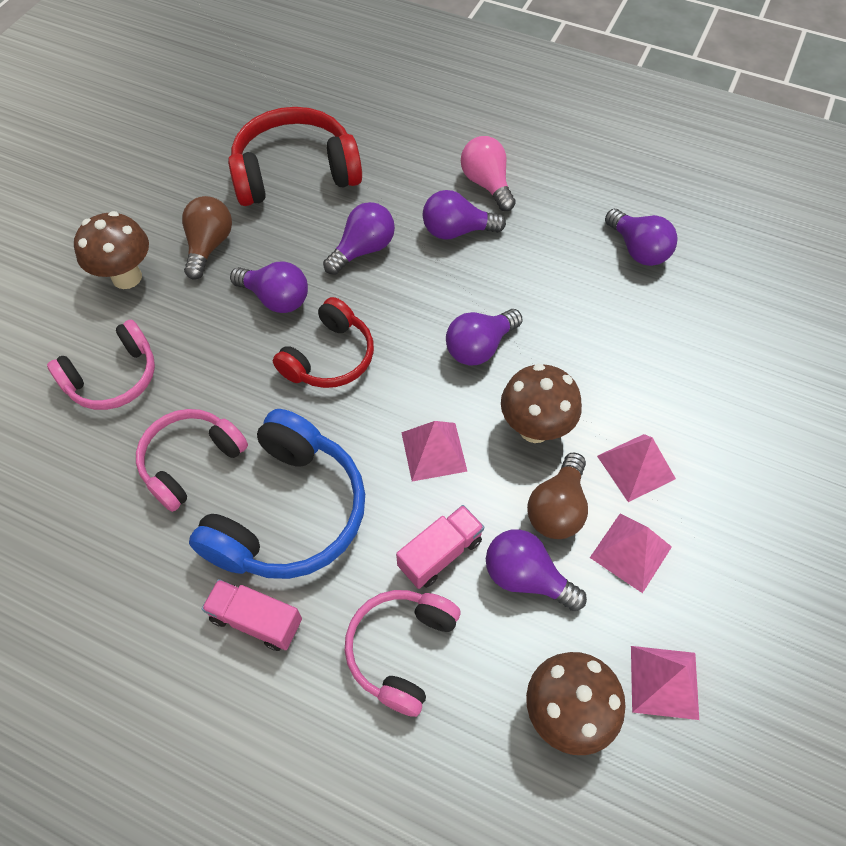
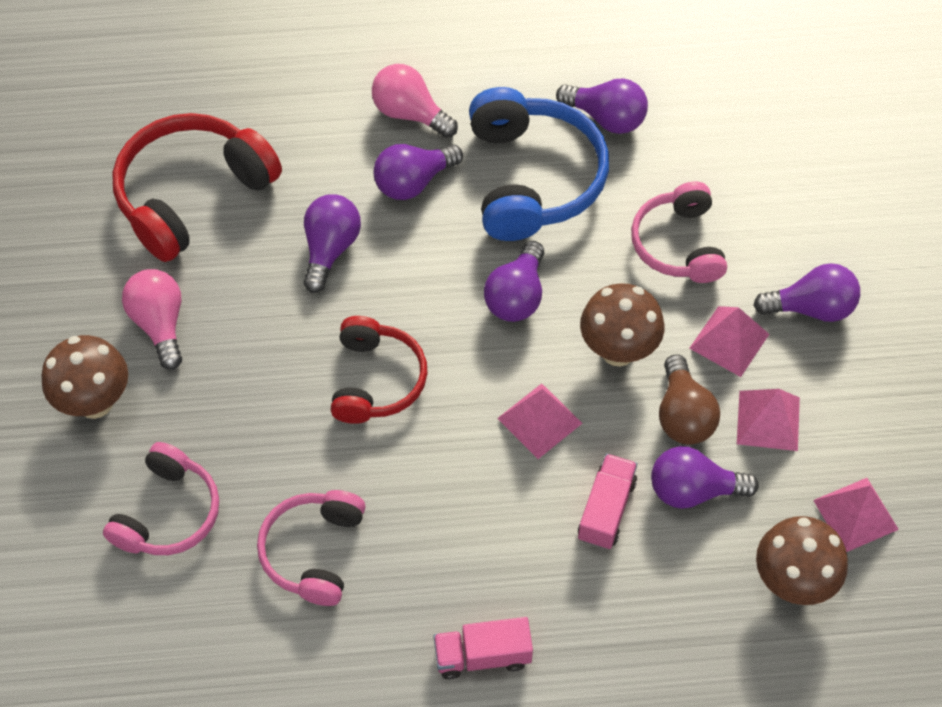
camera: 30 degrees left, 0 degrees up
brown light bulb [182,196,232,280] -> pink light bulb [122,269,182,370]
blue headphones [189,409,365,579] -> blue headphones moved to [469,87,609,241]
purple light bulb [230,261,308,313] -> purple light bulb moved to [753,263,860,322]
pink headphones [345,590,460,717] -> pink headphones moved to [631,182,727,283]

